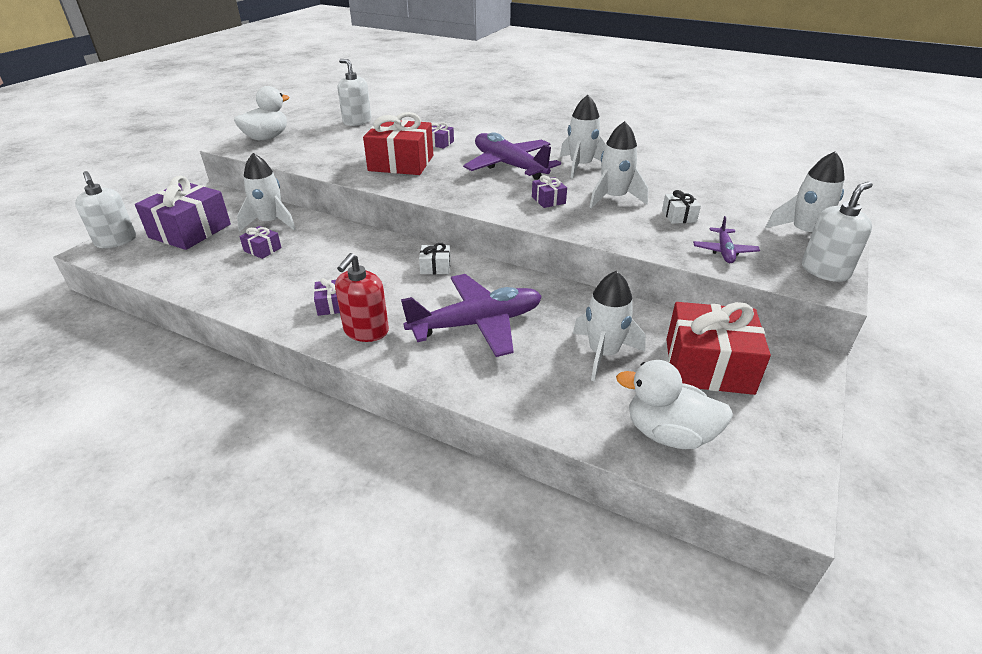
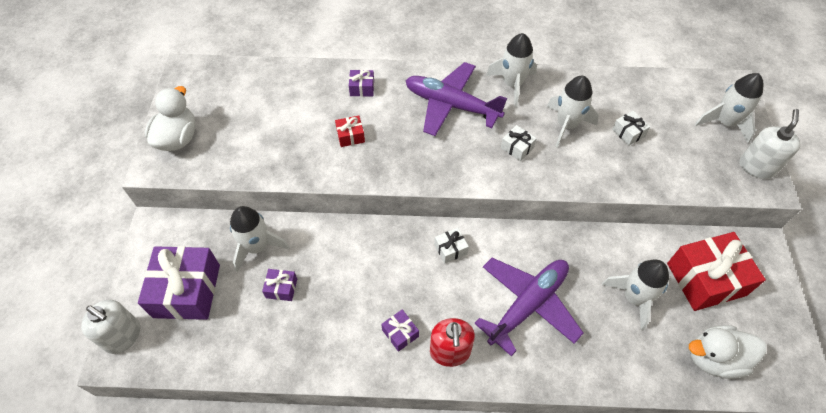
camera: 25 degrees left, 20 degrees up
white soap dispenser [338,59,371,126] -> none
red gift [363,112,433,175] -> red gift [335,116,365,147], size x0.45
purple gift [532,175,567,208] -> white gift [501,125,537,161]
purple plane [693,216,760,263] -> none

